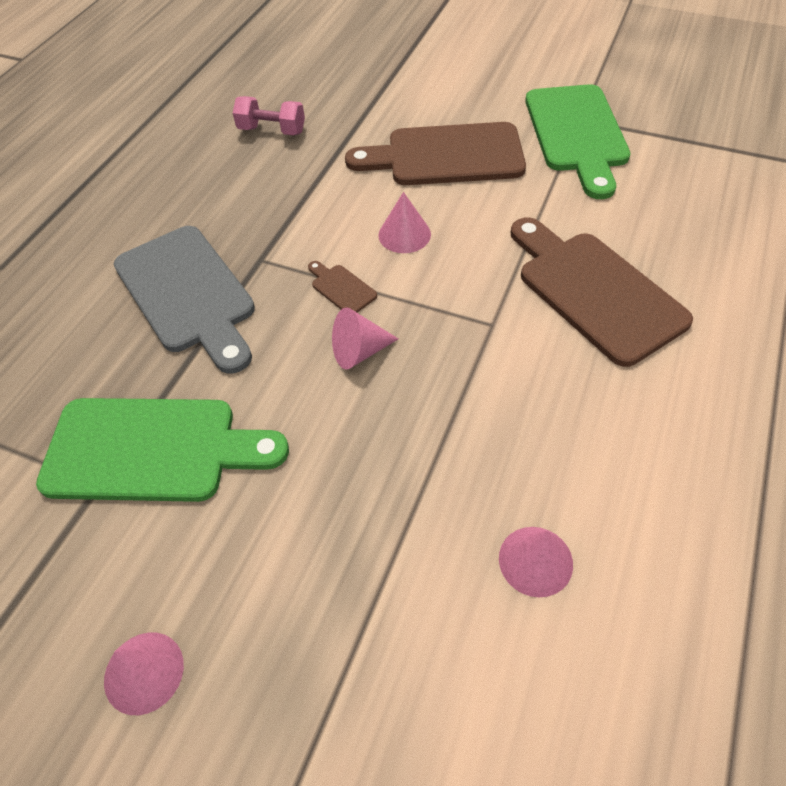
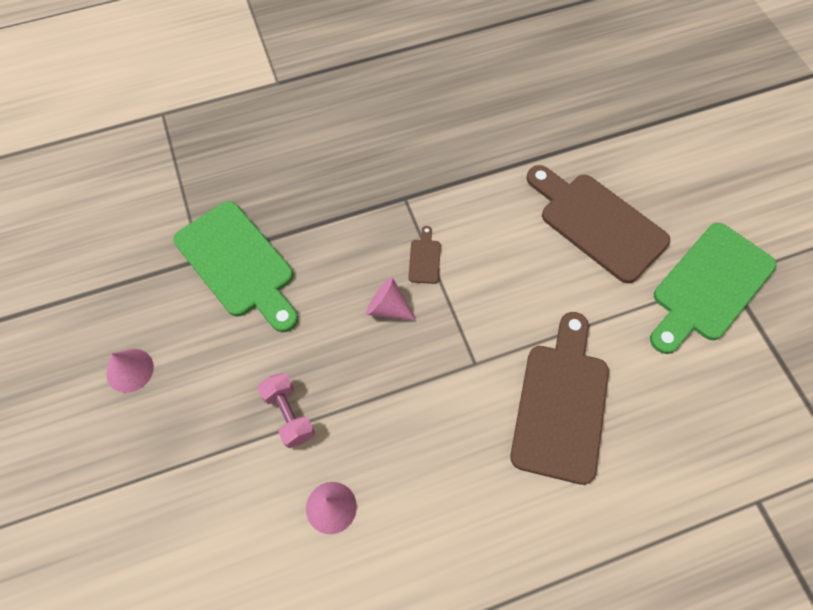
camera: 45 degrees right, 10 degrees up
grey cutting board [114,226,255,374] -> none
pink dumbbell [233,96,305,135] -> pink dumbbell moved to [257,373,315,448]
pink cone [378,192,431,253] -> none

